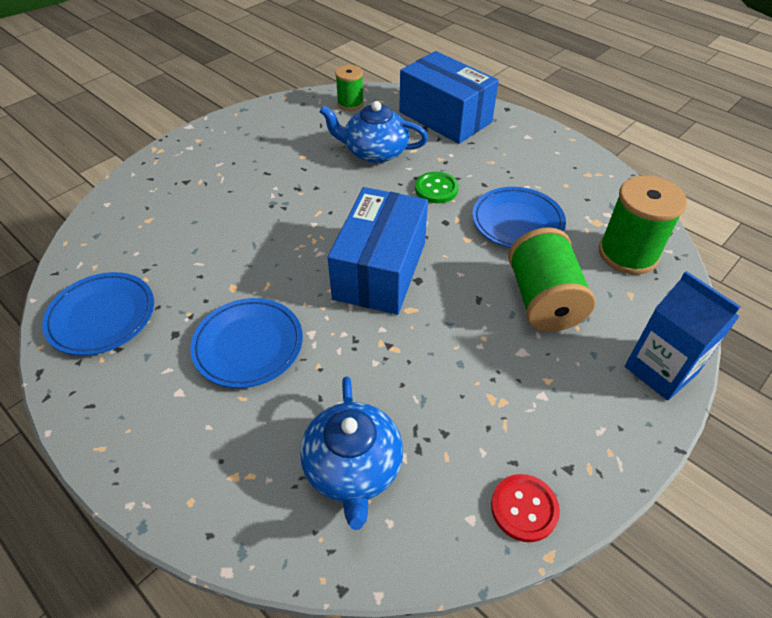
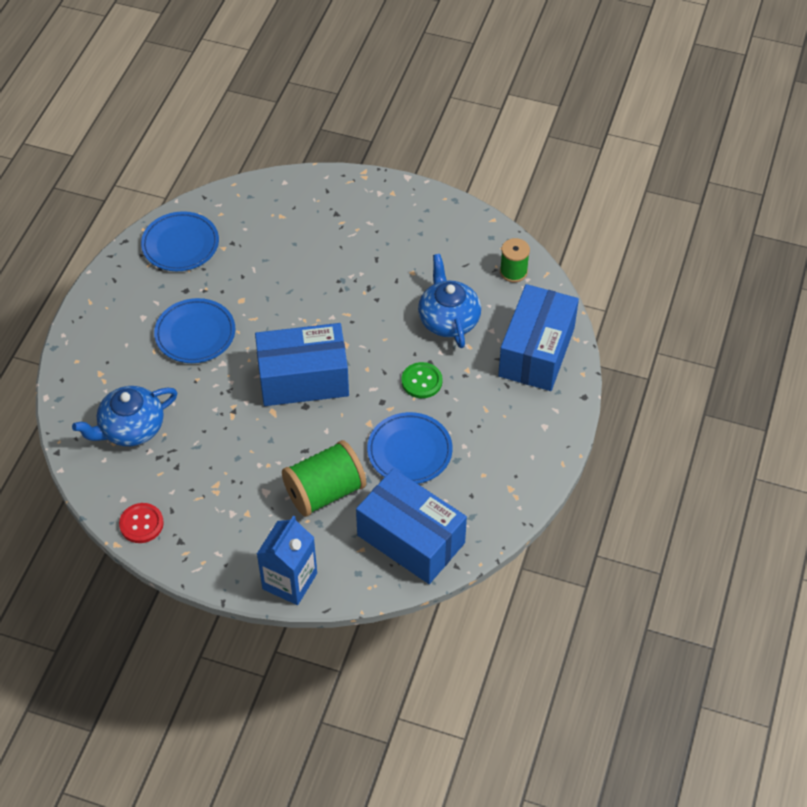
camera: 65 degrees right, 5 degrees up
green spool [599,176,687,274] -> blue box [356,468,467,584]

